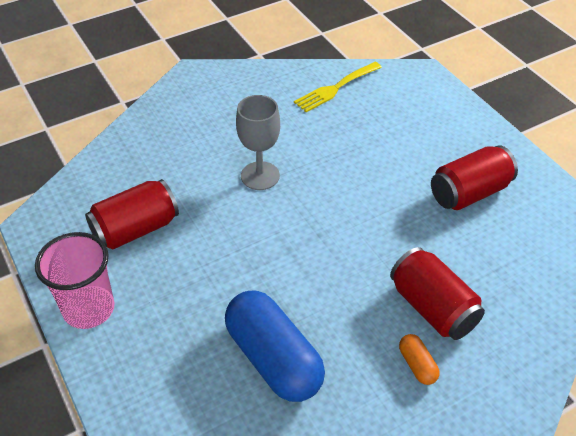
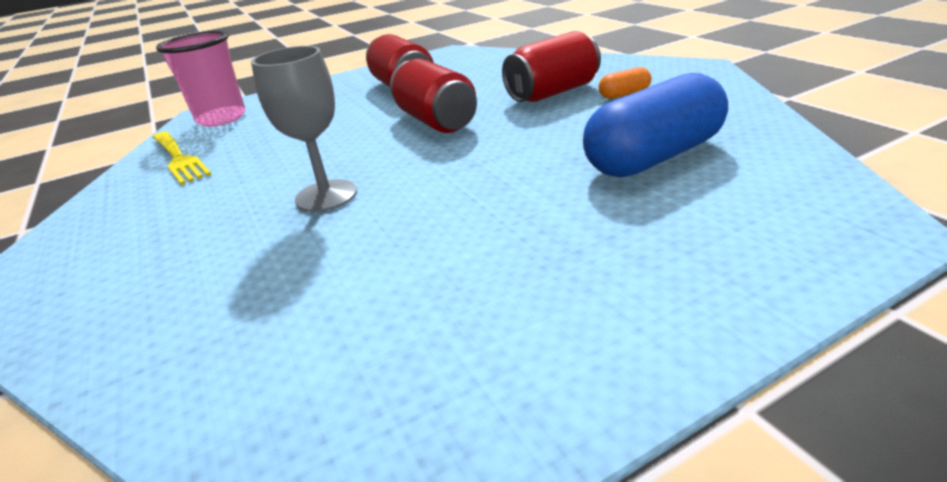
camera: 85 degrees left, 15 degrees down
pink cup [35,232,115,329] -> pink cup moved to [156,31,246,127]
red can [85,179,179,249] -> red can moved to [390,59,477,133]

